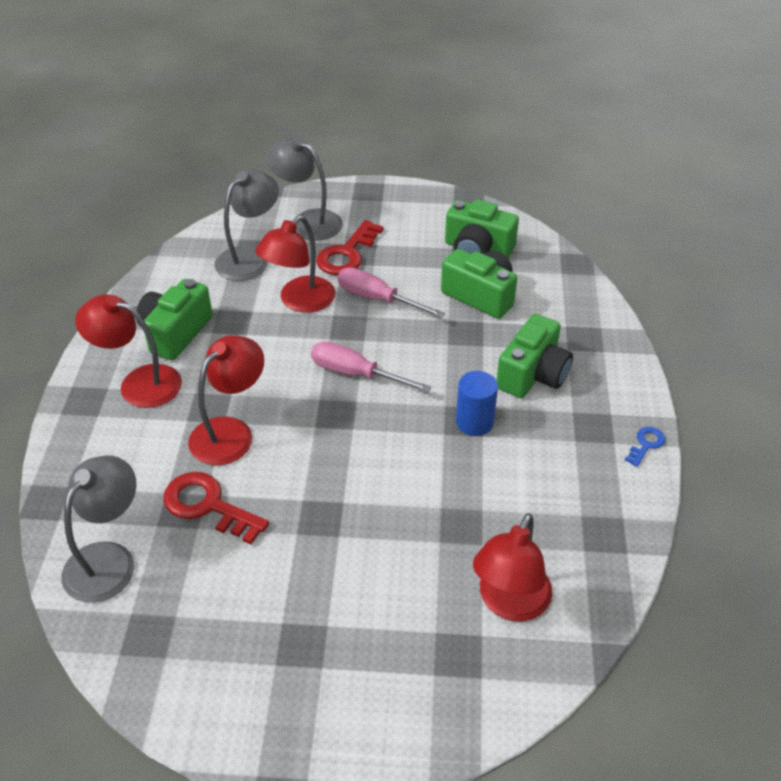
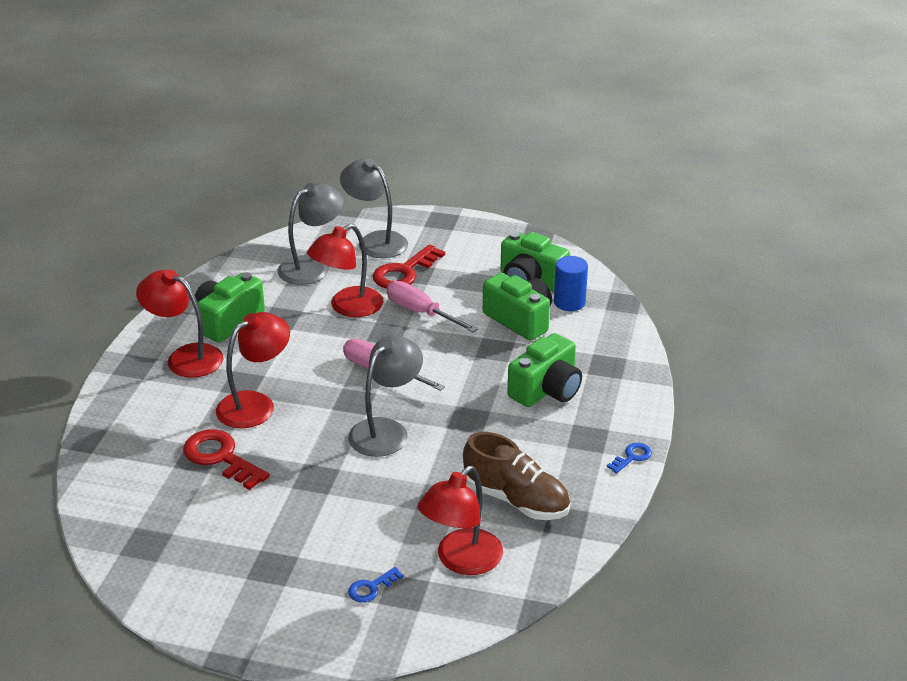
camera: 10 degrees right, 10 degrees down
grey lamp [61,456,136,603] -> grey lamp moved to [348,335,423,457]
blue cylinder [456,371,498,436] -> blue cylinder moved to [554,256,588,311]
none -> blue key [348,567,404,603]
none -> brown shoe [463,432,570,520]

